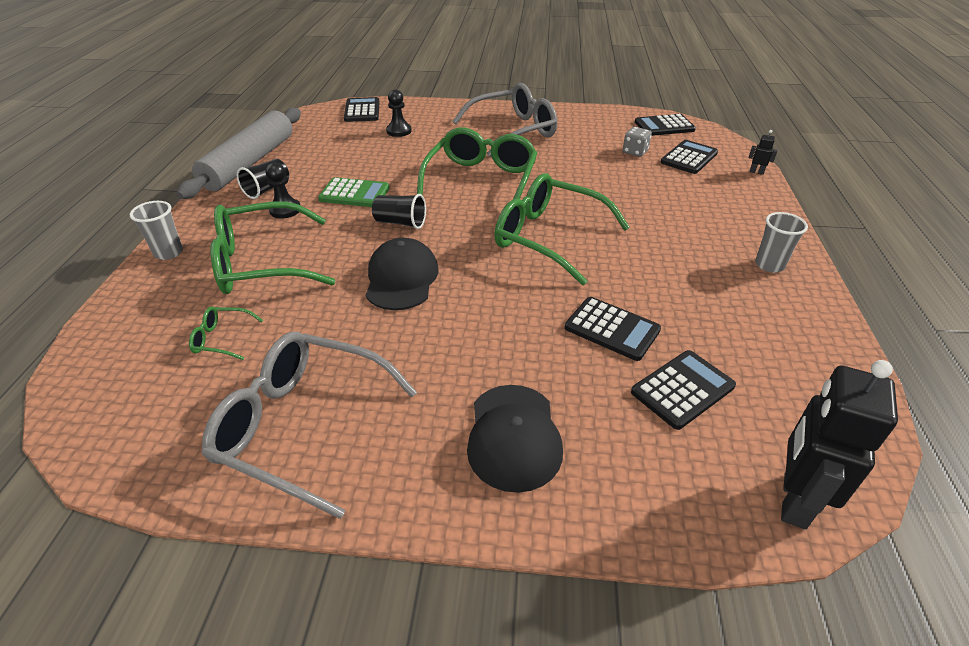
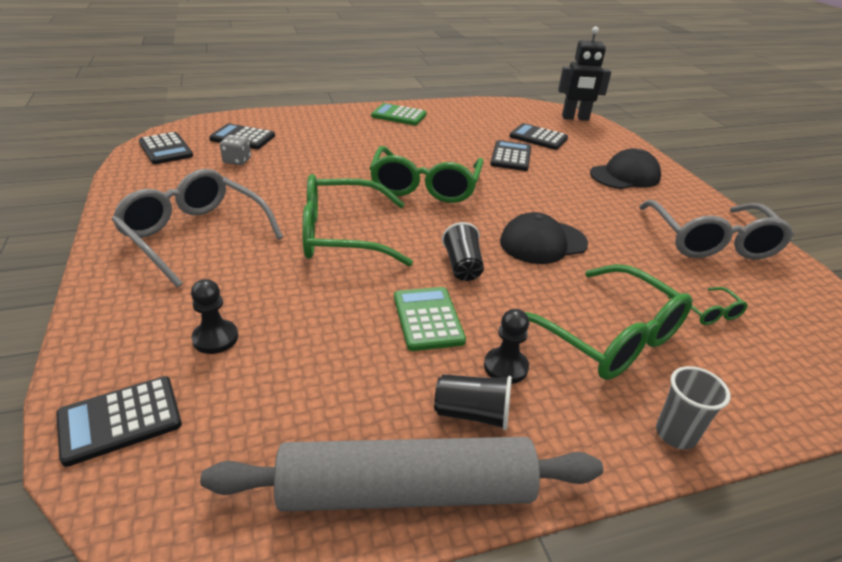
camera: 115 degrees left, 5 degrees down
black robot [749,130,777,175] -> none
grey cup [755,212,808,273] -> green calculator [371,103,426,125]

